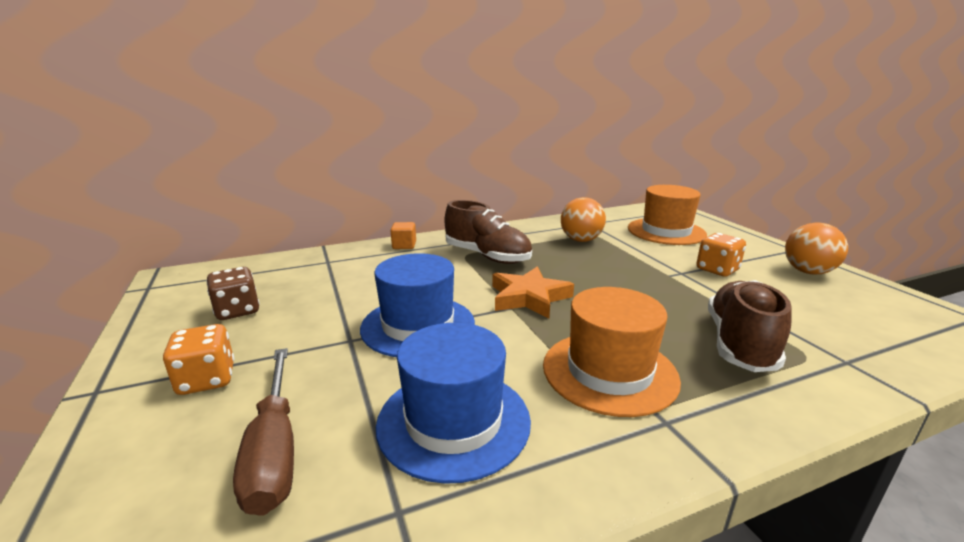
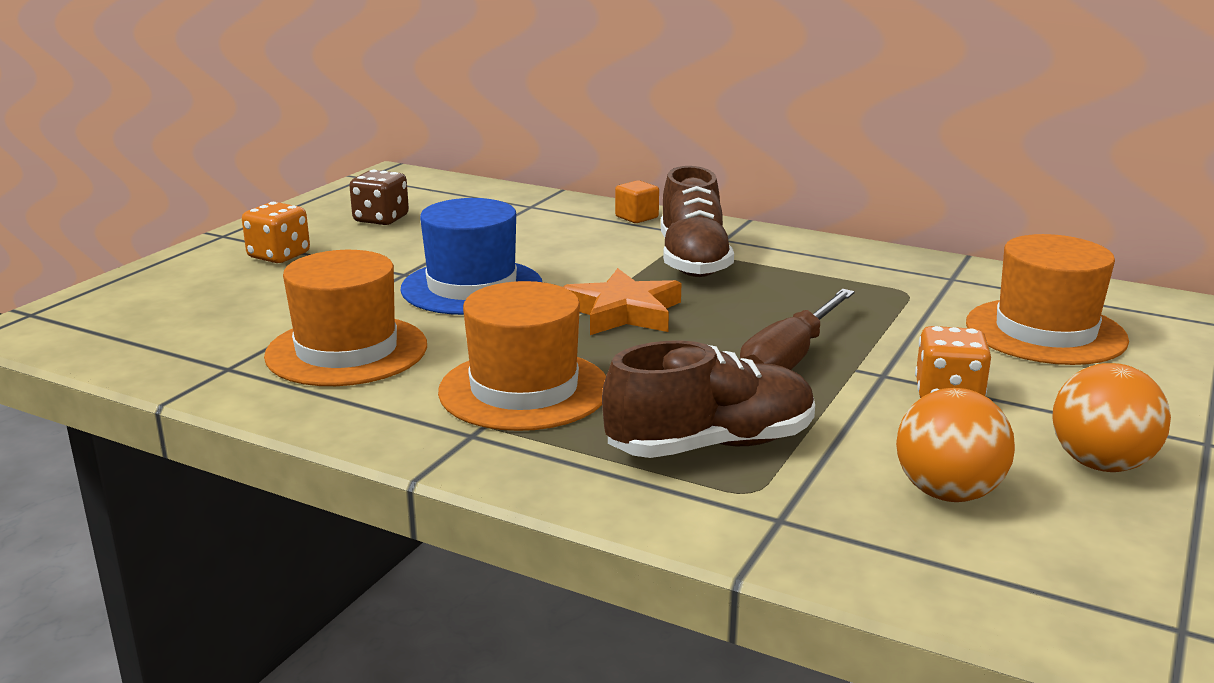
camera: 50 degrees right, 0 degrees up
brown screwdriver [233,348,294,516] -> brown screwdriver moved to [740,289,855,370]
blue hat [376,323,531,484] -> orange hat [264,250,427,386]
orange ball [561,197,606,242] -> orange ball moved to [896,388,1015,502]

